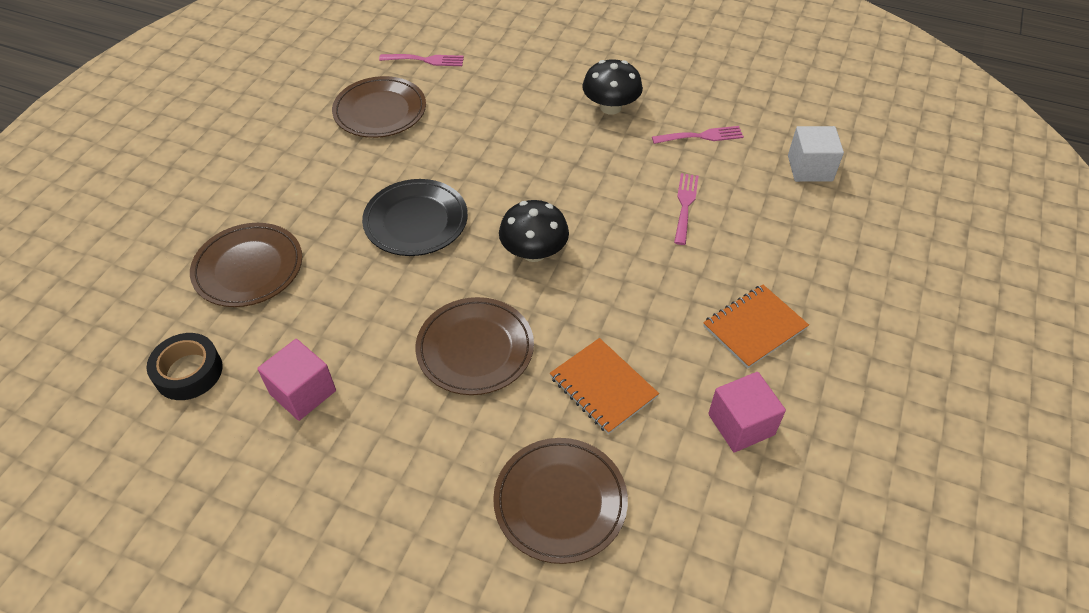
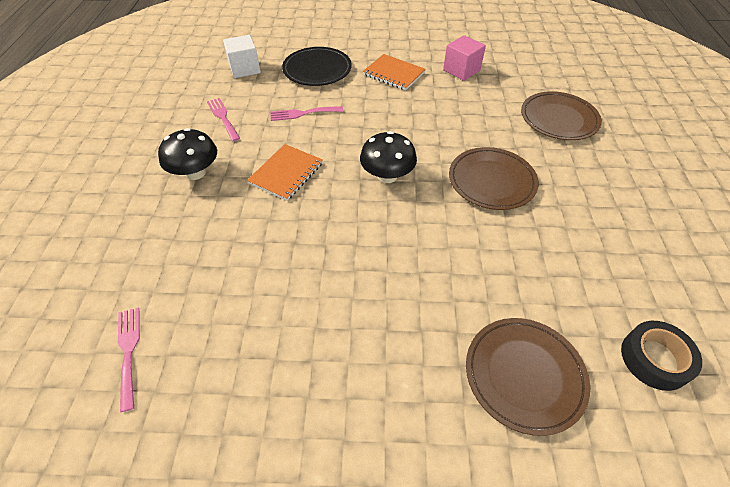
camera: 110 degrees left, 0 degrees up
pink cube [257,339,336,421] -> none
brown plate [332,76,426,138] -> none
black plate [362,179,468,256] -> black plate moved to [282,47,352,86]
orange notebook [550,338,659,434] -> orange notebook moved to [247,144,323,201]

